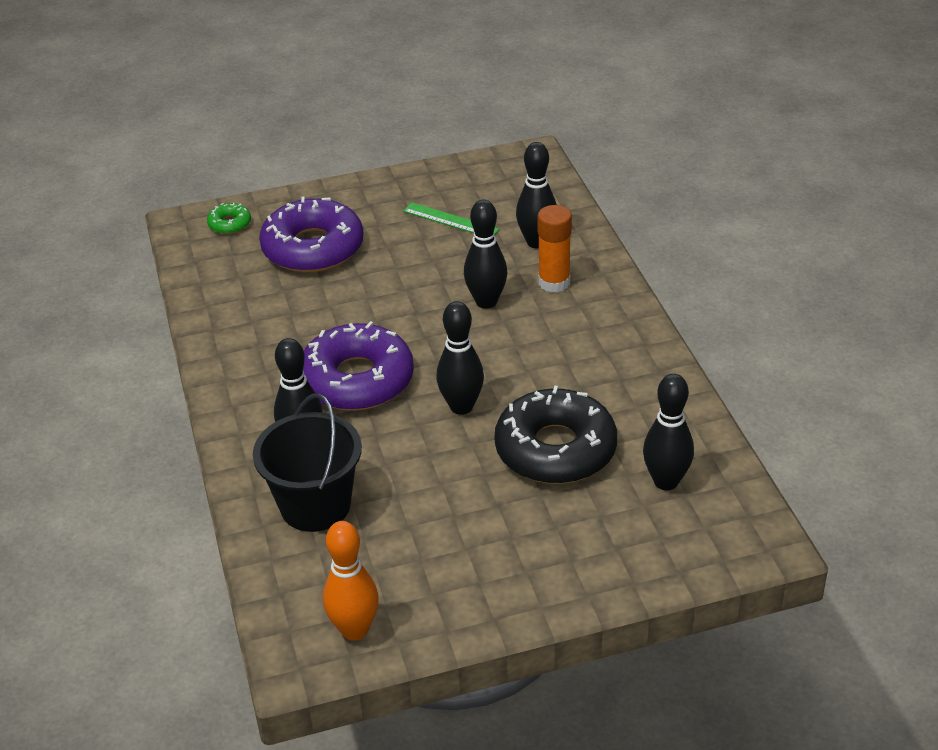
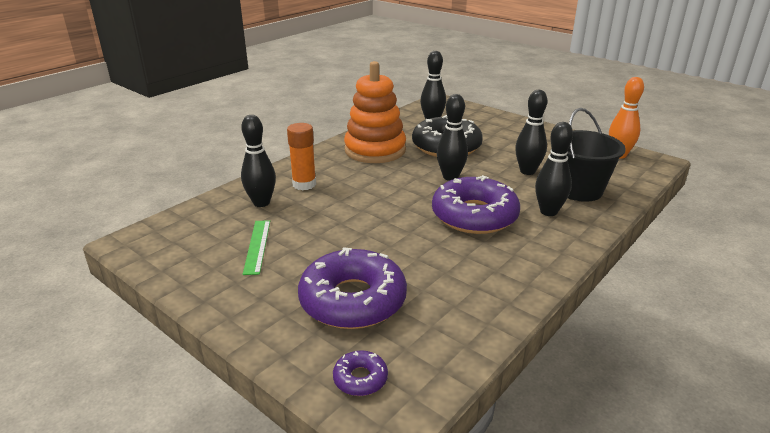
camera: 125 degrees left, 10 degrees down
green donut [207,203,251,234] -> purple donut [333,350,388,396]
black bowling pin [464,200,508,309] -> black bowling pin moved to [515,90,547,175]
none -> orange stacking toy [344,61,406,163]

